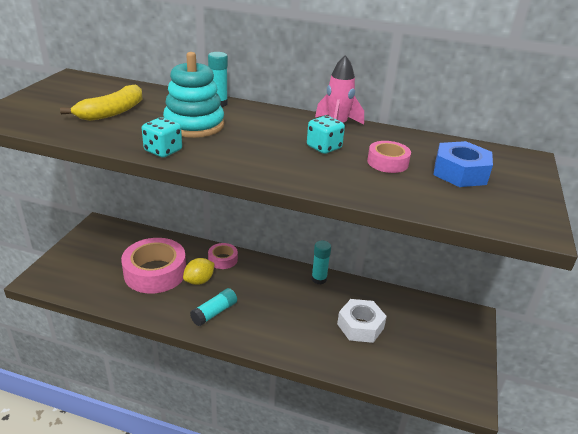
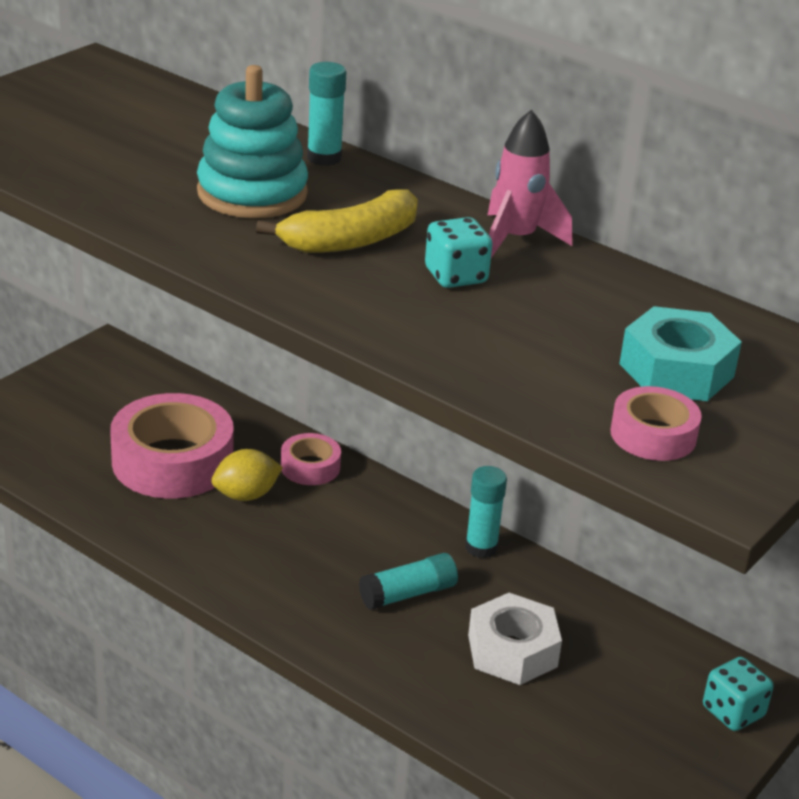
camera: 20 degrees right, 0 degrees up
yellow banana [60,84,142,121] -> yellow banana moved to [256,189,418,253]
turquoise dice [142,117,182,157] -> turquoise dice moved to [703,657,774,731]
turquoise glue stick [190,288,237,326] -> turquoise glue stick moved to [359,553,458,610]
pink tape [367,141,411,173] -> pink tape moved to [610,386,702,461]
blue nut [433,141,493,187] -> turquoise nut [619,306,742,401]

